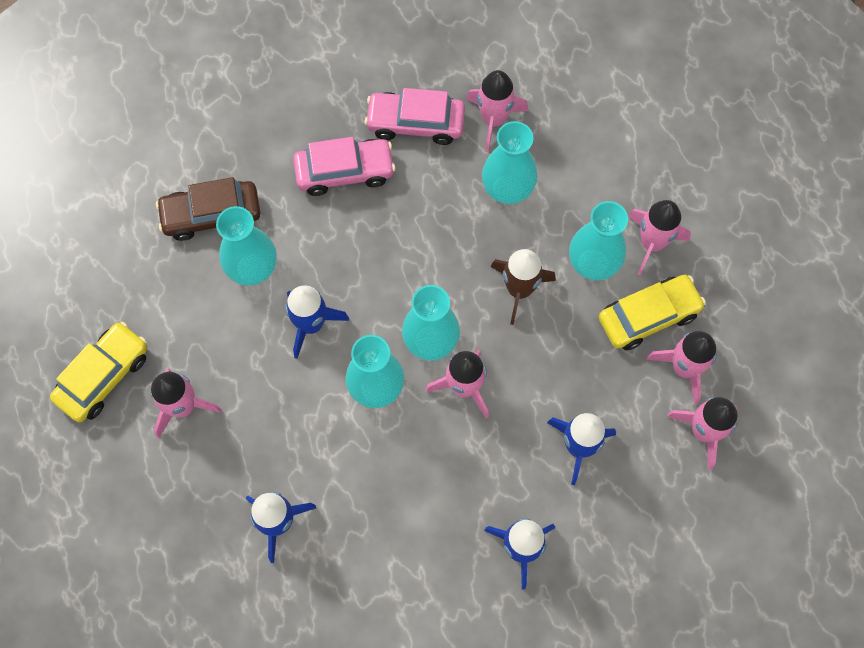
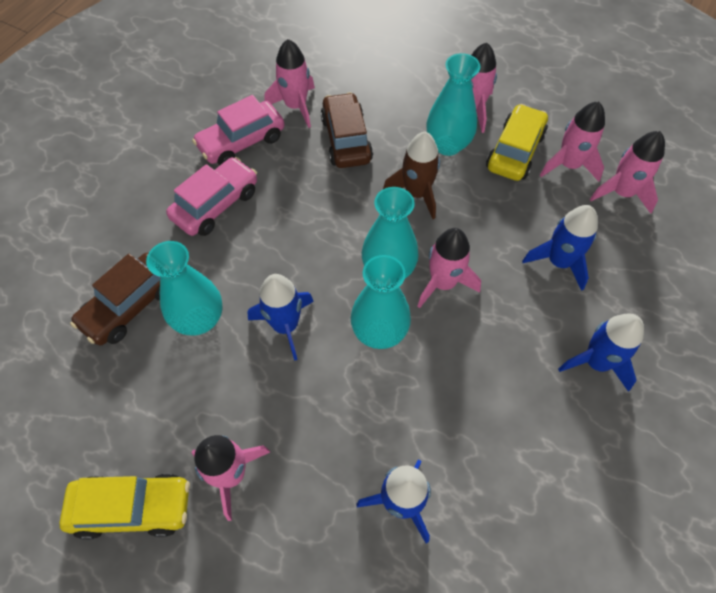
camera: 40 degrees left, 10 degrees down
yellow car [50,322,147,422] -> yellow car turned 90 degrees clockwise [59,474,190,540]
turquoise vase [482,121,537,204] -> brown car [321,92,373,168]

